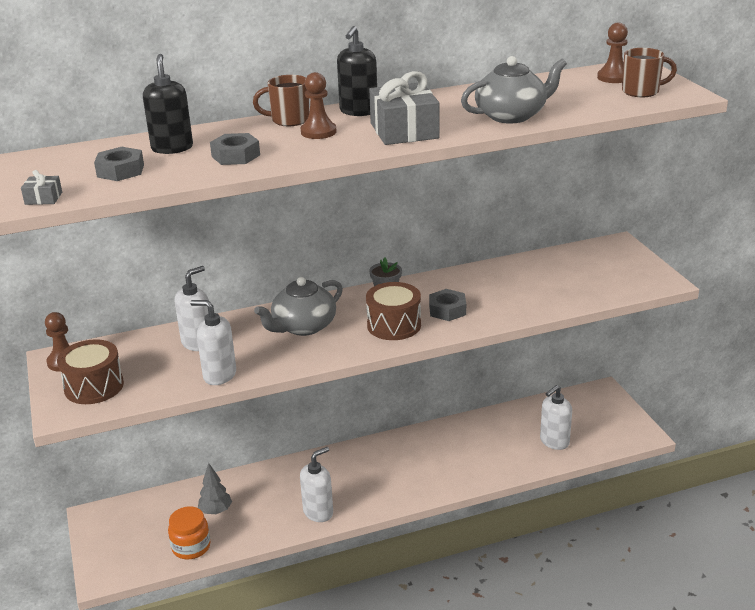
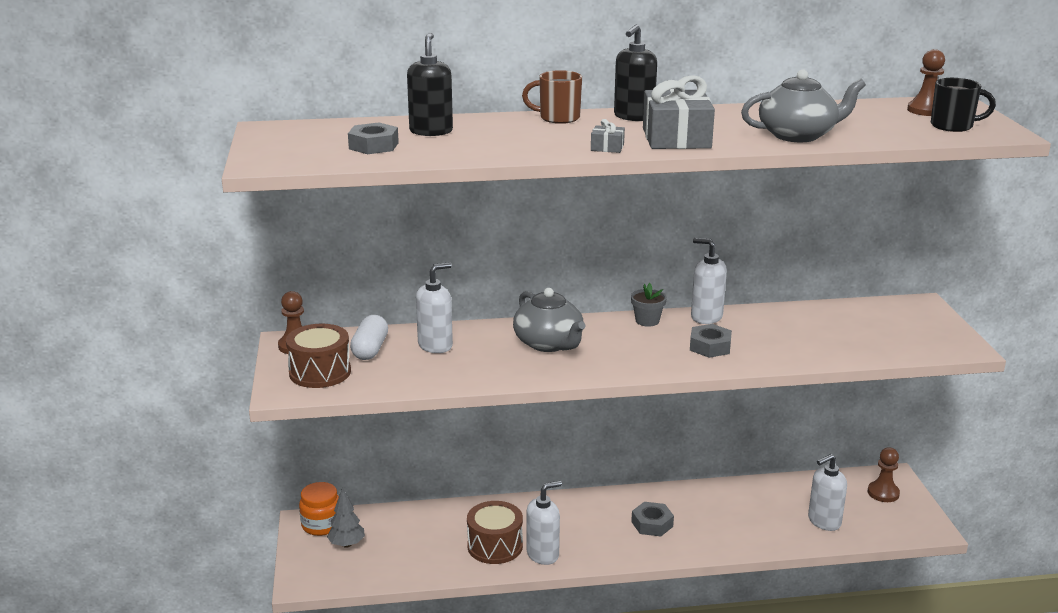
camera: 10 degrees right, 5 degrees down
grey gift [21,170,62,205] -> grey gift moved to [591,119,625,153]
orange jar [168,506,211,559] -> orange jar moved to [299,482,339,536]
white soap dispenser [190,300,236,385] -> white soap dispenser moved to [691,238,727,324]
grey tree [198,463,232,514] -> grey tree moved to [327,487,365,548]
grey nut [210,133,260,165] -> grey nut moved to [631,502,674,536]
grey teapot [254,277,343,336] -> grey teapot turned 90 degrees counterclockwise [513,288,585,352]
brown pawn [301,72,337,139] -> brown pawn moved to [868,448,900,502]
brown drum [366,282,421,340] -> brown drum moved to [467,501,523,564]
brown mug [622,48,677,97] -> black mug [931,78,996,132]
none -> white capsule [350,315,388,360]

